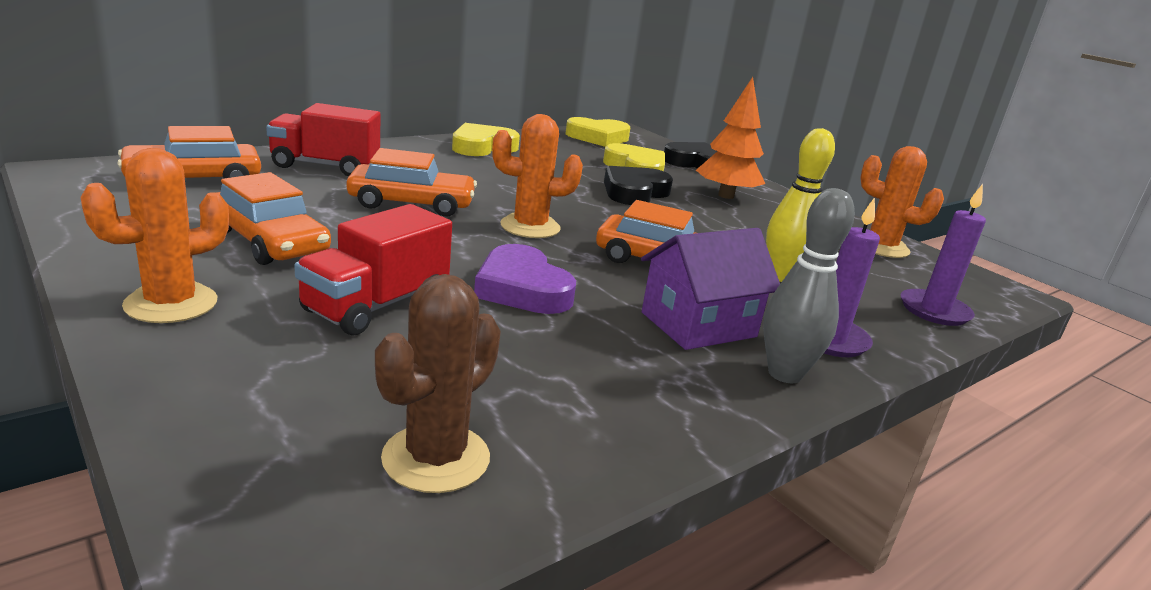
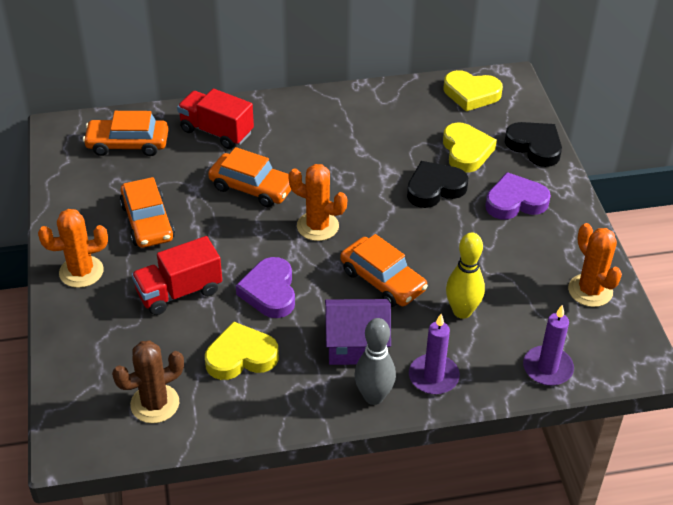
camera: 30 degrees right, 20 degrees up
yellow heart [452,123,520,156] -> yellow heart moved to [205,321,279,380]
orange tree [696,77,765,199] -> purple heart [485,172,551,219]

